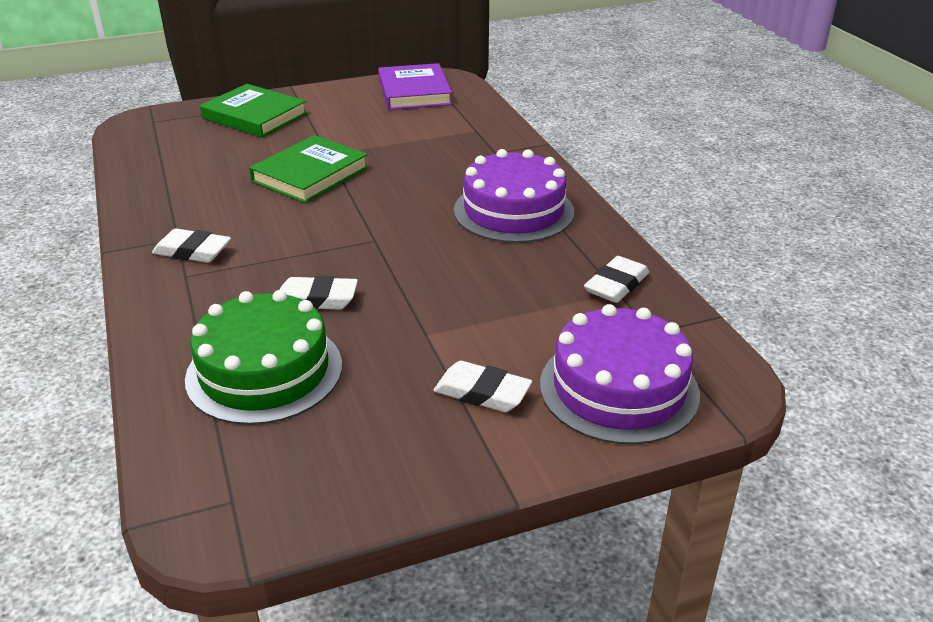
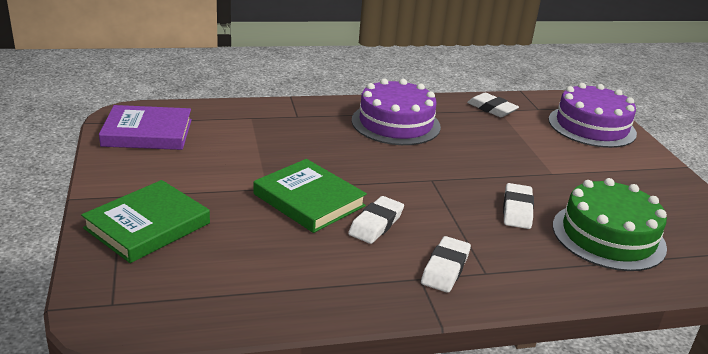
camera: 85 degrees left, 5 degrees down
white eraser [433,361,532,412] -> white eraser moved to [348,196,404,244]

